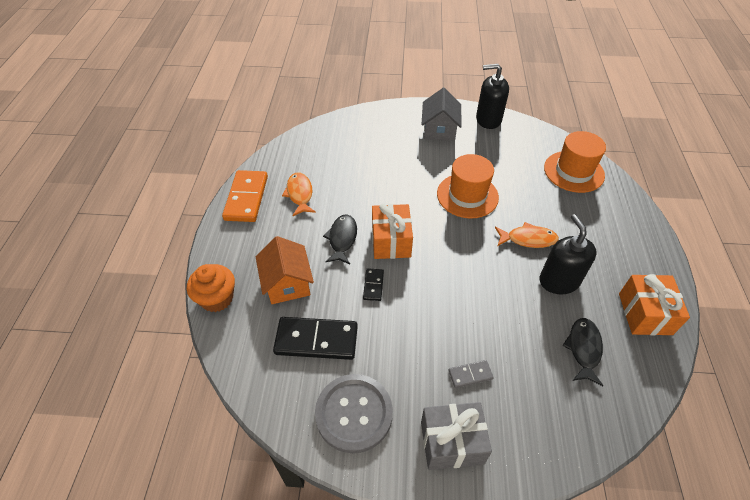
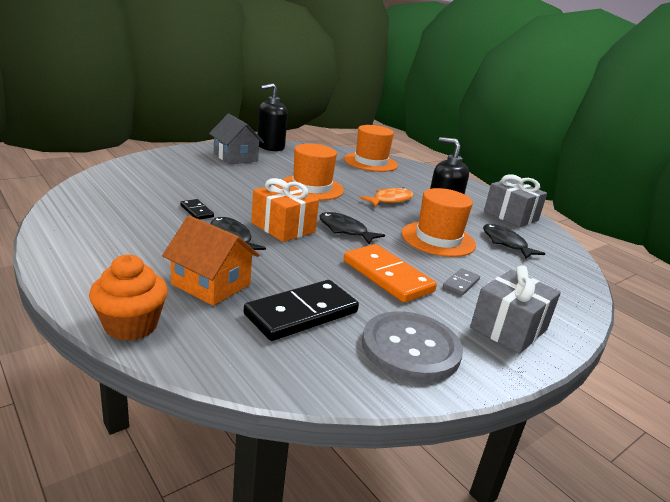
camera: 45 degrees left, 25 degrees down
orange domino [222,170,268,222] -> orange domino moved to [344,244,437,302]
orange fish [282,172,316,216] -> none
black domino [363,268,384,301] -> black domino moved to [180,199,214,220]
orange gift [619,274,690,335] -> grey gift [484,174,547,227]
none -> black fish [319,212,385,244]
none -> orange hat [402,188,476,257]

